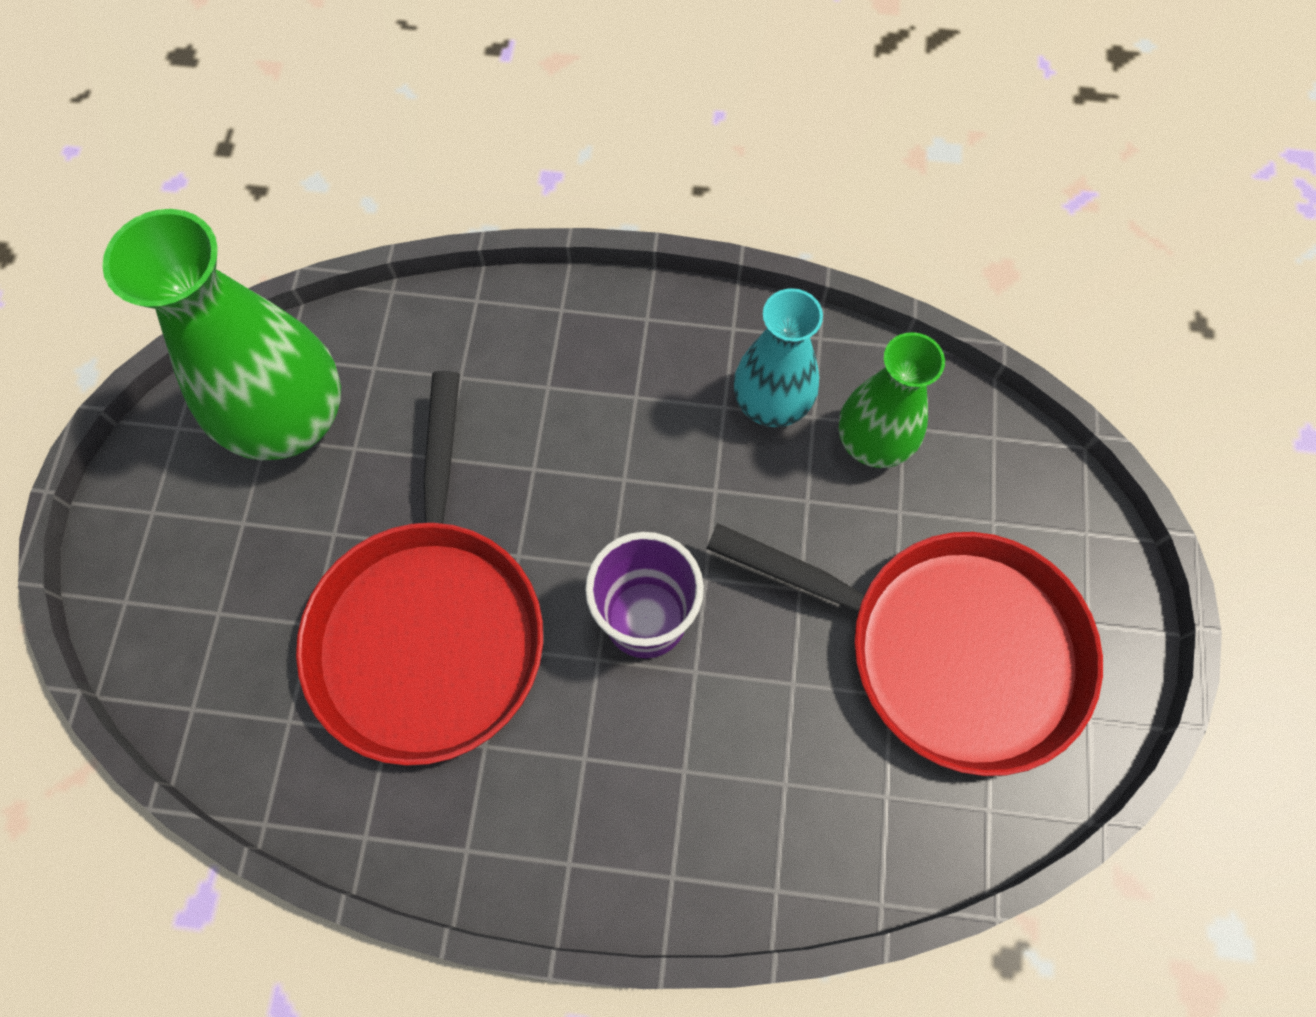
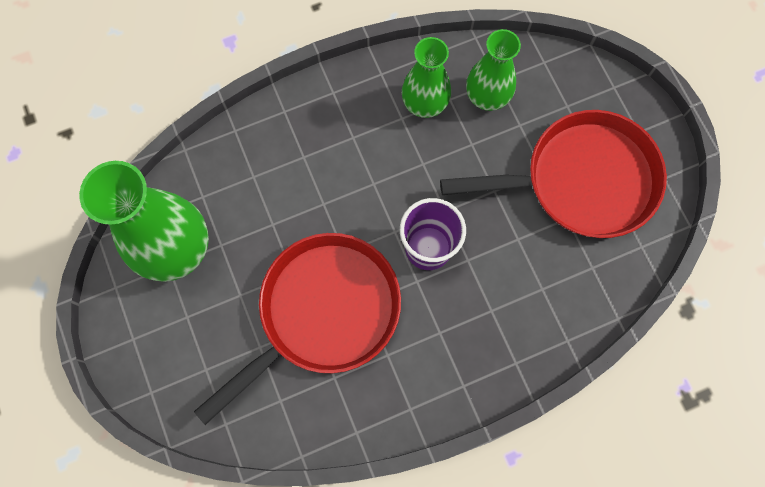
camera: 30 degrees left, 5 degrees up
red pan [296,371,543,766] -> red pan turned 105 degrees counterclockwise [194,233,401,425]
turquoise vase [734,288,823,427] -> green vase [402,37,451,118]

